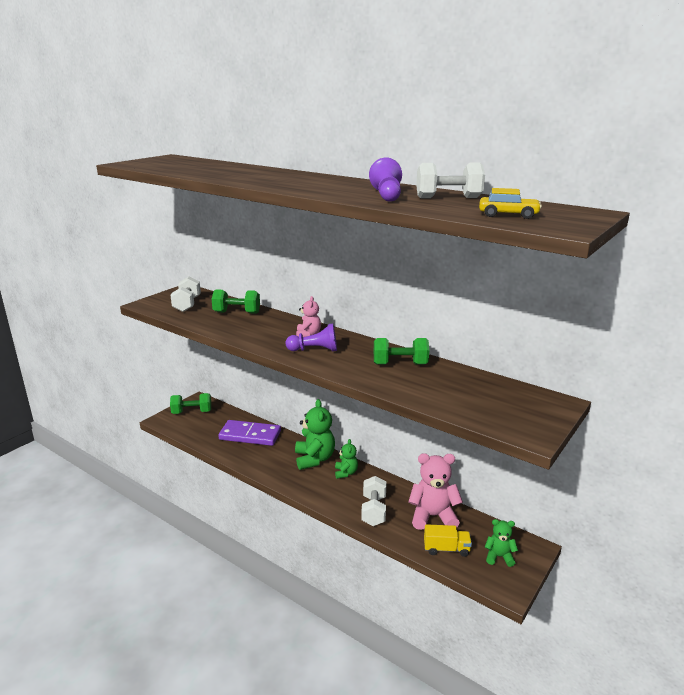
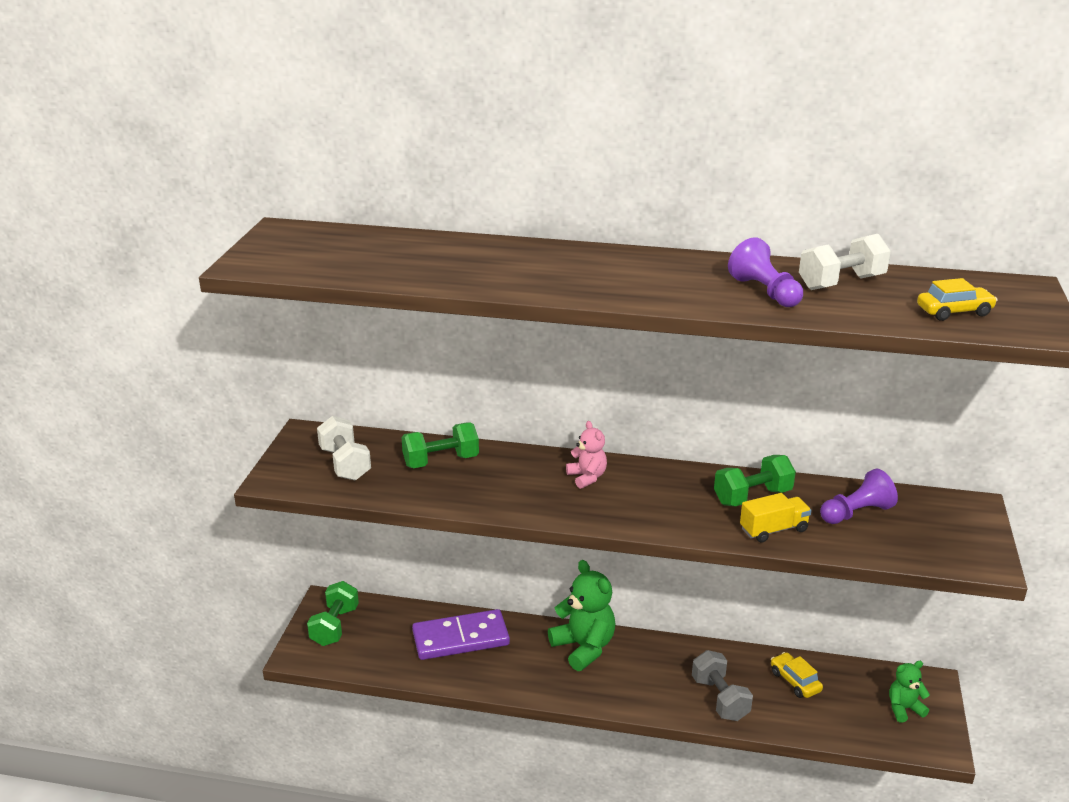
camera: 25 degrees left, 5 degrees up
green dumbbell [170,393,211,414] -> green dumbbell turned 45 degrees counterclockwise [307,581,359,646]
purple pawn [286,323,337,351] -> purple pawn moved to [820,469,898,524]
green teddy bear [335,439,358,479] -> none
white dumbbell [361,476,386,526] -> grey dumbbell [692,650,753,721]
pink teddy bear [409,453,463,530] -> yellow car [771,652,823,698]
yellow truck [424,524,472,557] -> yellow truck moved to [740,493,812,543]

